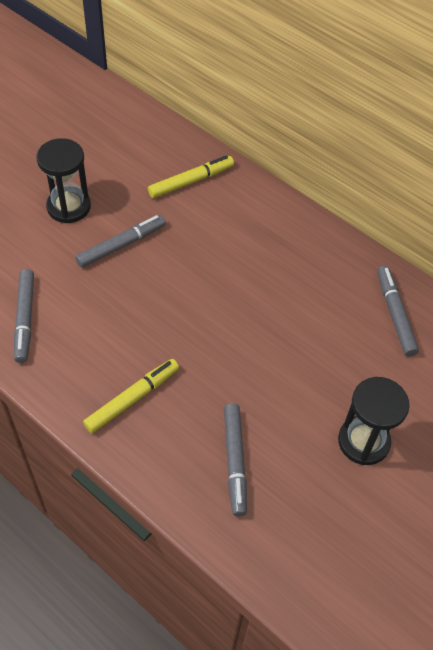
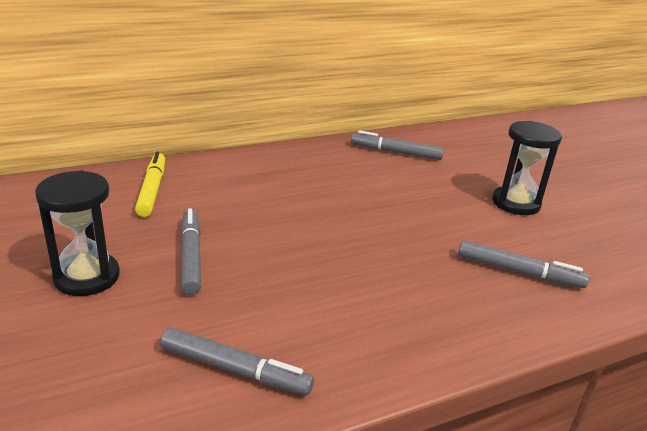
camera: 65 degrees left, 25 degrees down
yellow marker [83,359,179,433] -> none

